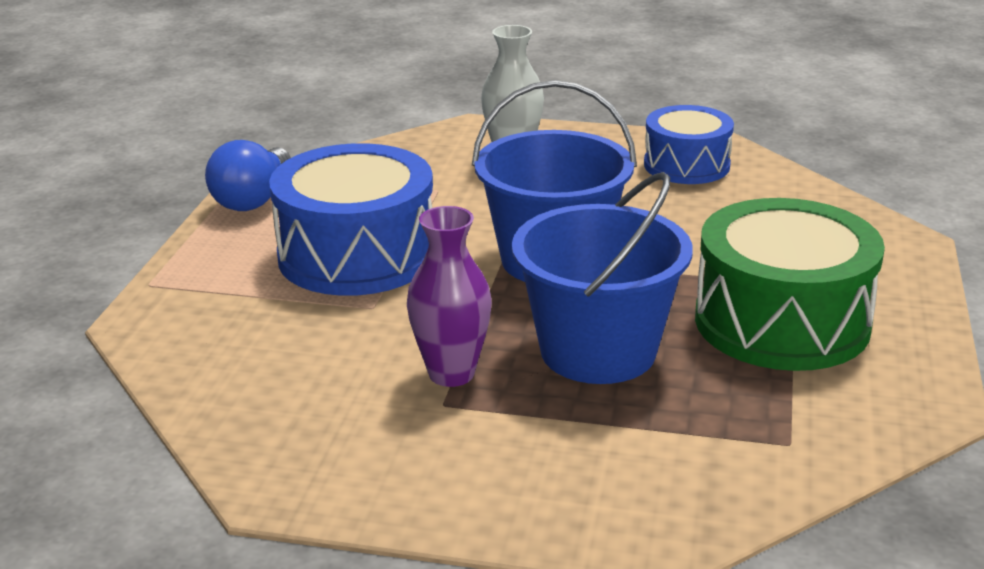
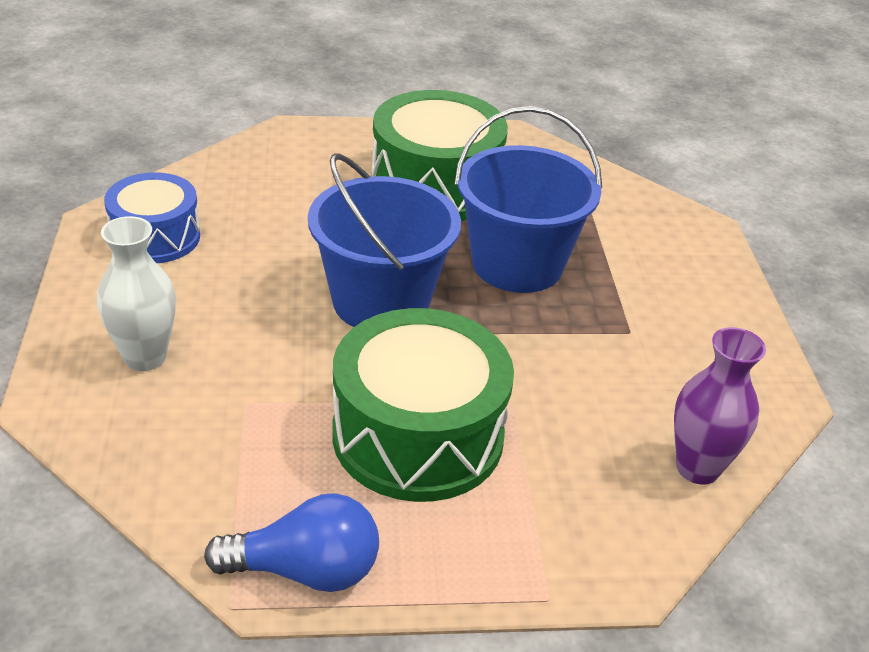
camera: 110 degrees left, 10 degrees up
blue drum [269,143,433,296] -> green drum [332,308,514,502]
purple vase [407,206,492,387] -> purple vase moved to [674,327,766,485]

